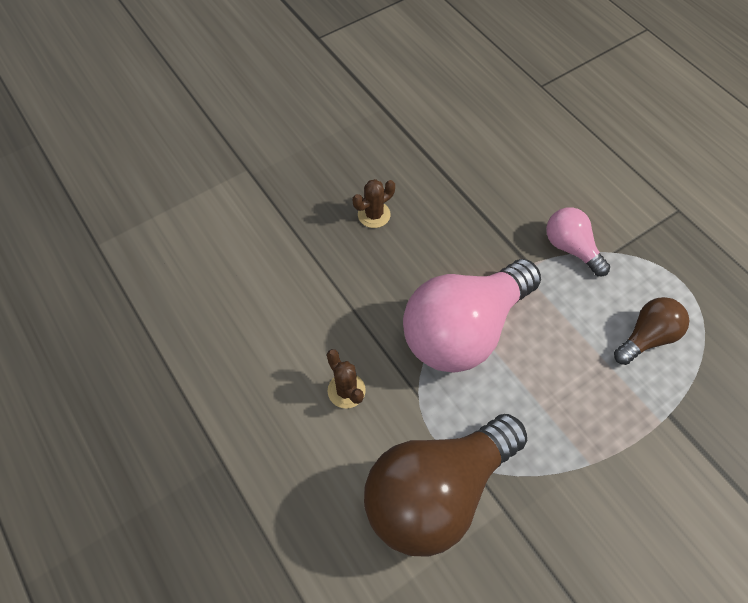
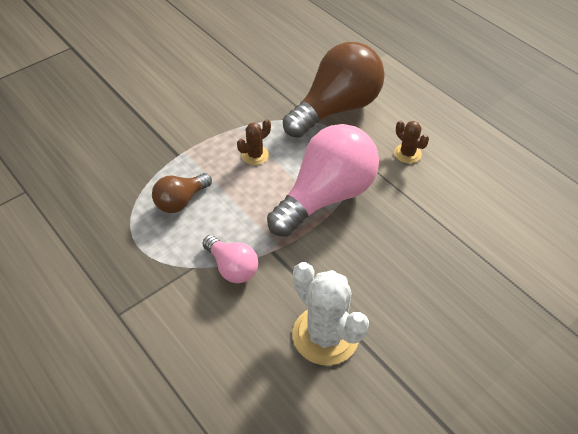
camera: 175 degrees right, 10 degrees down
brown cactus [353,179,395,228] -> brown cactus moved to [237,119,271,165]
none -> white cactus [292,262,369,365]

